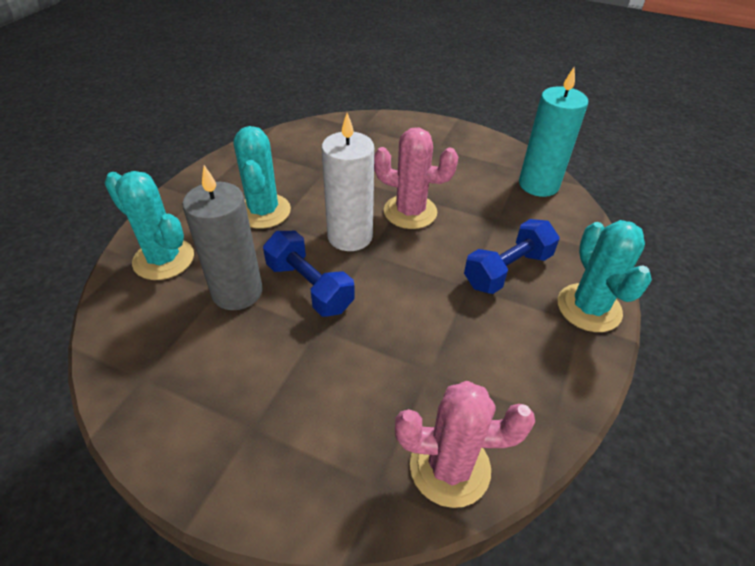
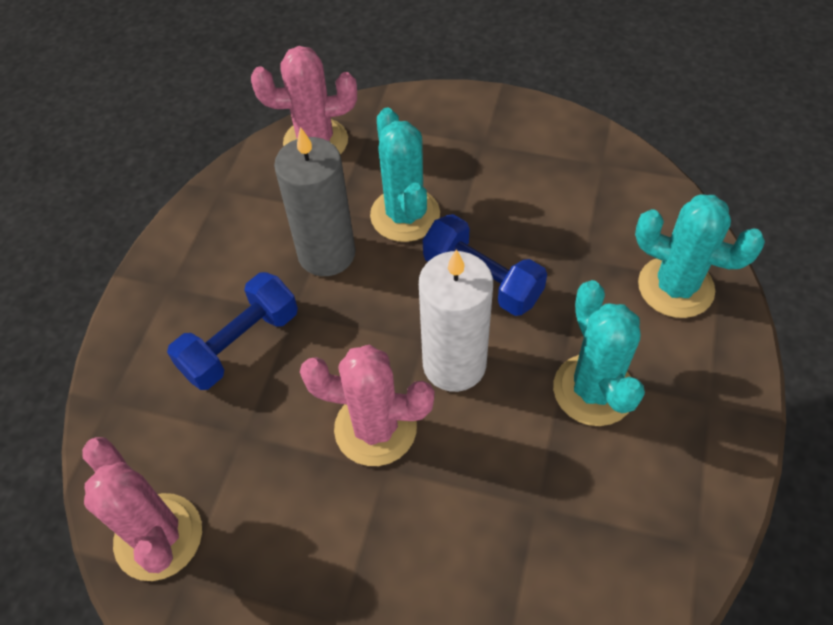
camera: 175 degrees right, 10 degrees up
grey candle [182,165,263,310] -> grey candle moved to [274,127,355,276]
turquoise candle [519,67,588,197] -> pink cactus [82,437,202,581]
turquoise cactus [558,220,652,332] -> turquoise cactus moved to [370,108,440,242]

